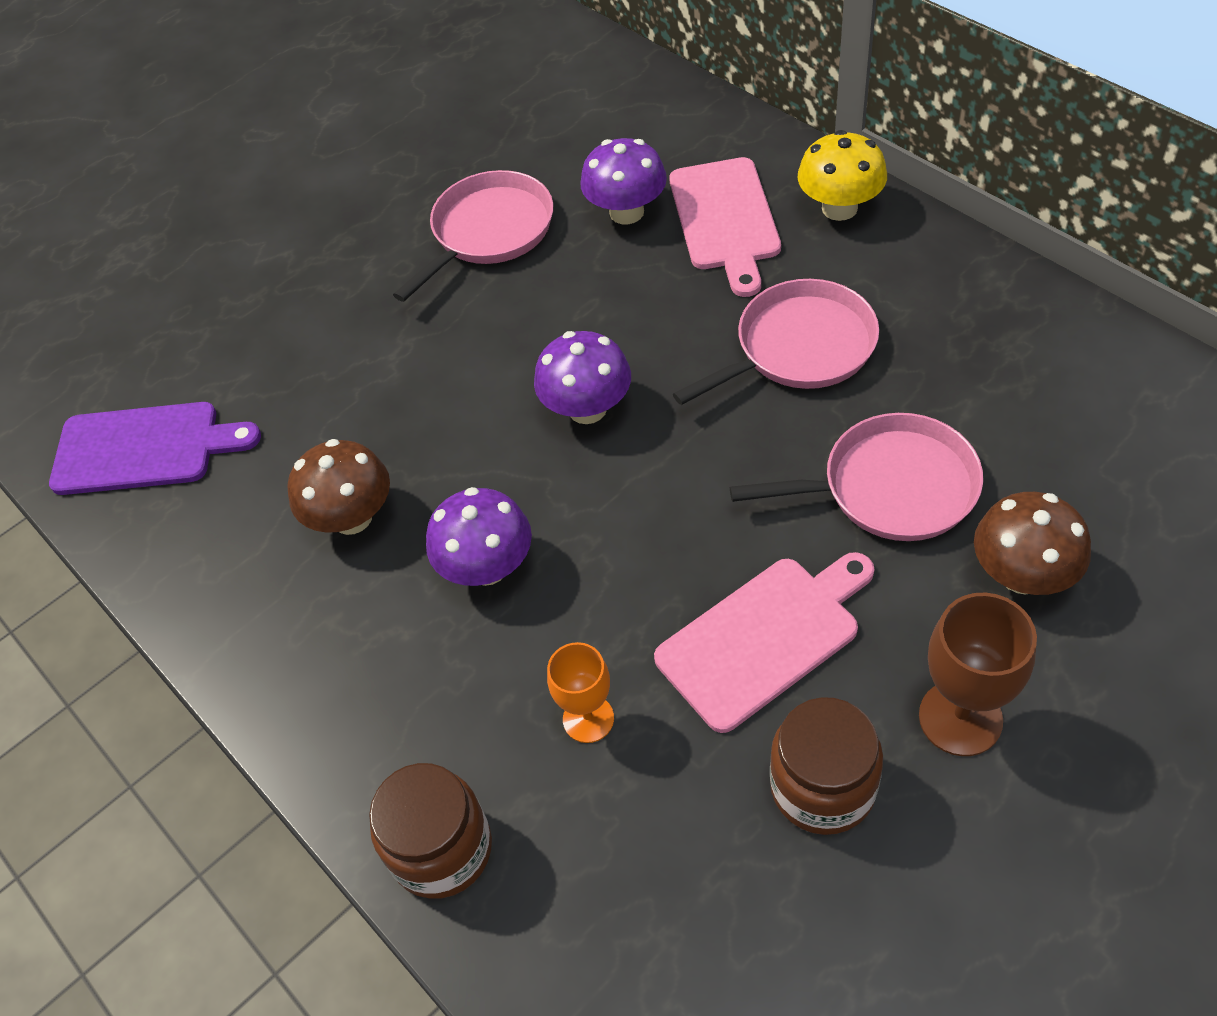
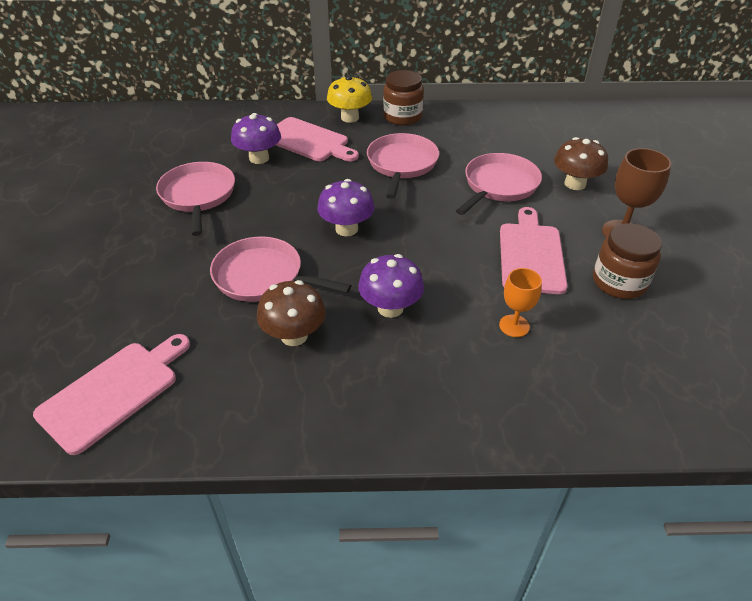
camera: 55 degrees left, 10 degrees down
purple cutting board [49,402,261,495] -> pink cutting board [33,334,190,455]
brown jar [369,763,492,899] -> brown jar moved to [383,70,424,126]
none -> pink pan [210,237,351,302]

